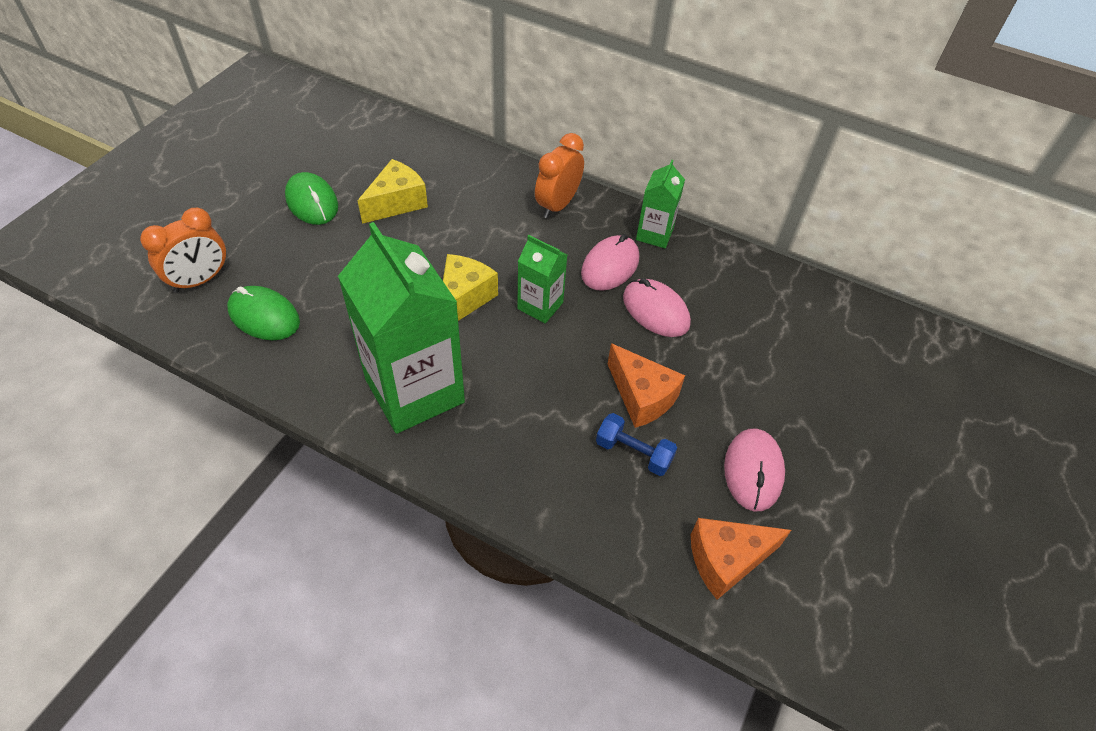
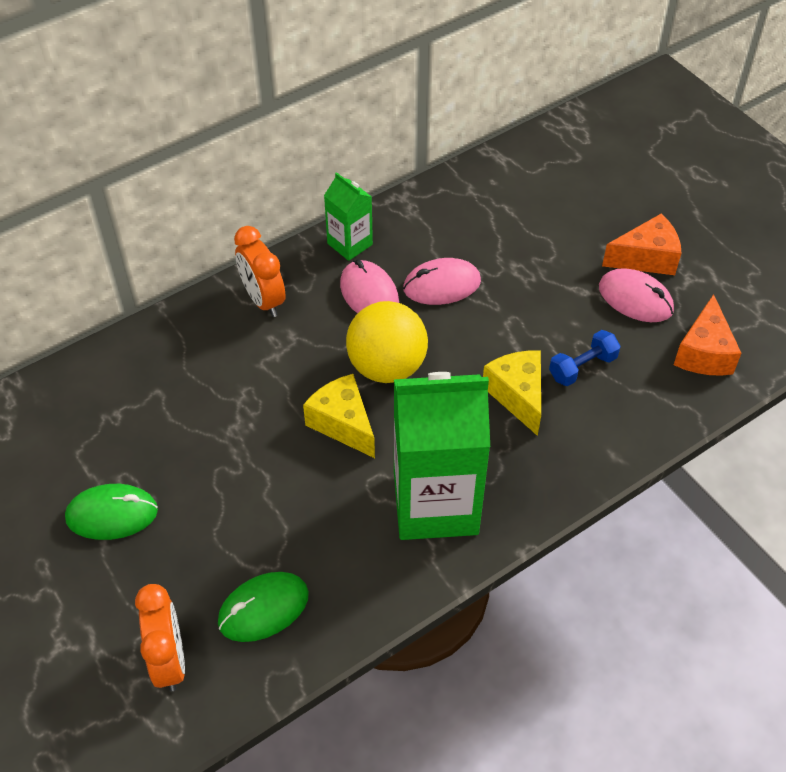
camera: 60 degrees left, 0 degrees up
yellow cheese [358,159,428,224] -> yellow cheese moved to [483,350,541,436]
green carton [517,235,567,323] -> yellow ball [346,301,428,383]
orange cheese [608,343,685,428] -> orange cheese moved to [602,214,681,275]

